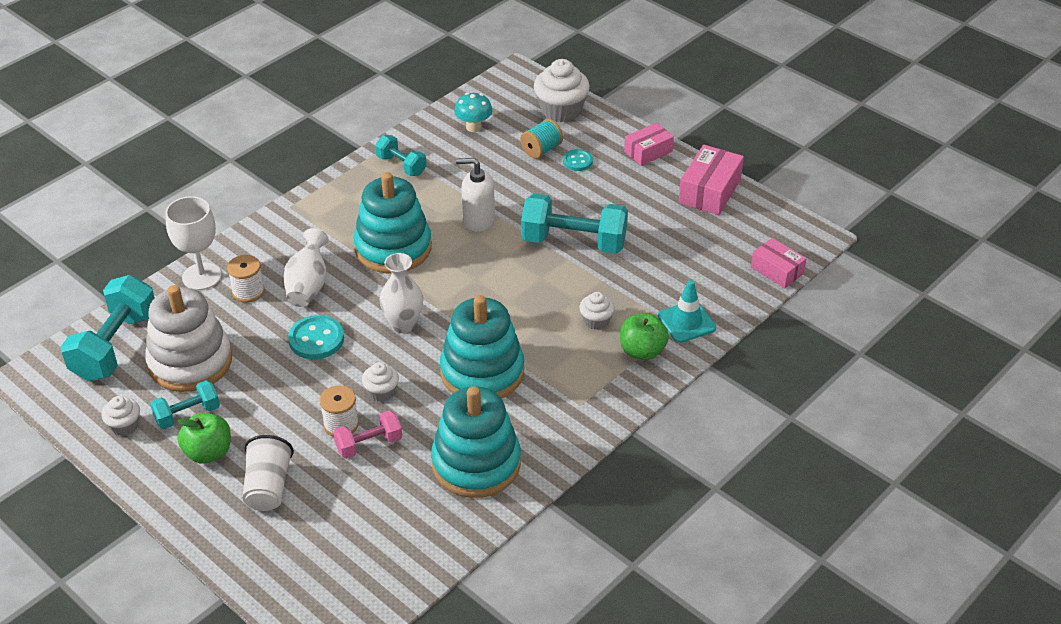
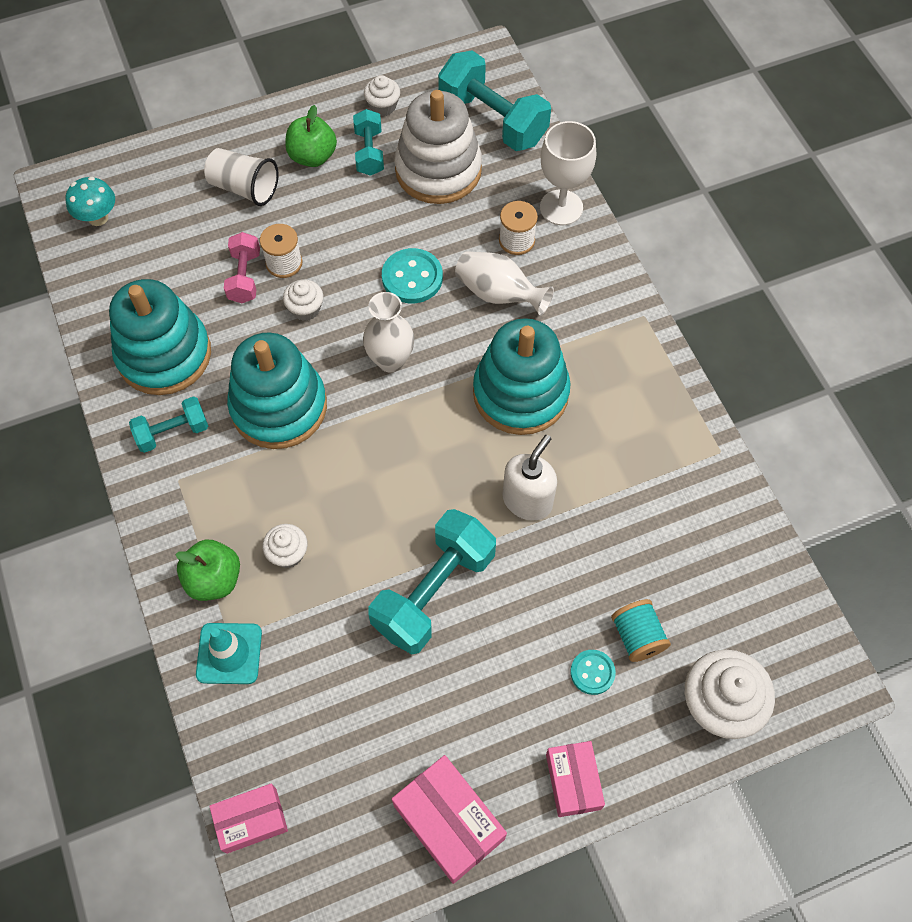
camera: 115 degrees right, 20 degrees up
turquoise dumbbell [375,135,427,176] -> turquoise dumbbell moved to [129,396,208,453]
turquoise mushroom [454,92,493,132] -> turquoise mushroom moved to [66,176,115,226]

